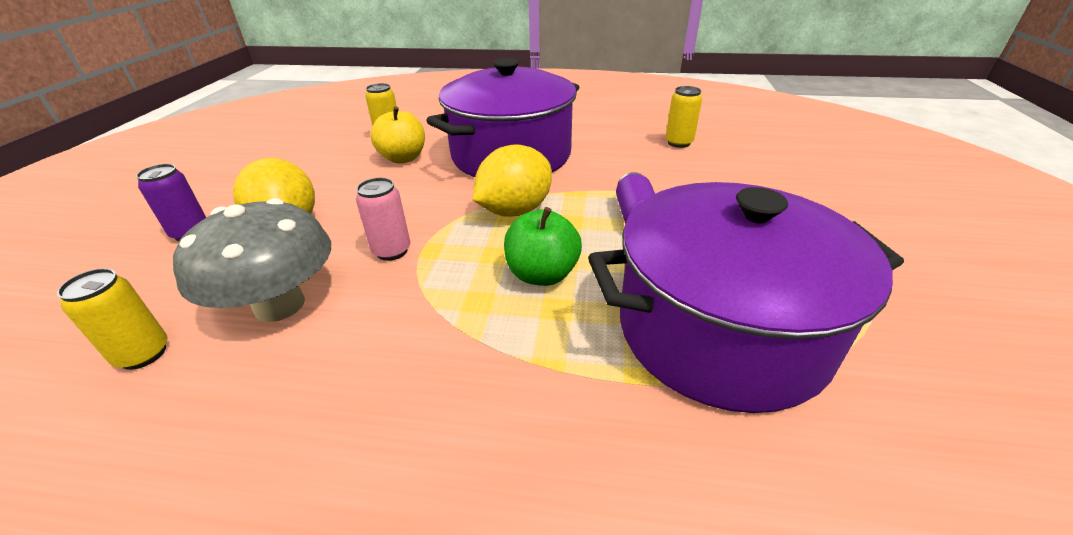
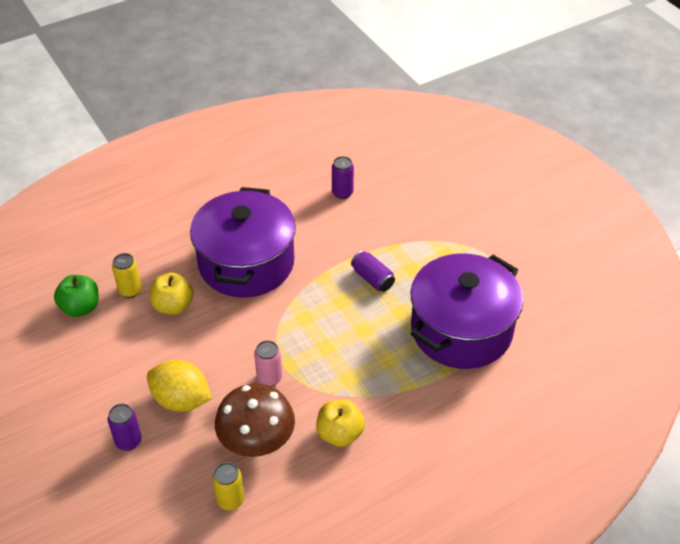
camera: 40 degrees left, 10 degrees up
grey mushroom [173,198,331,322] -> brown mushroom [215,384,295,457]
yellow lemon [473,144,552,217] -> none
green apple [504,207,582,286] -> green apple moved to [54,275,99,317]
yellow can [666,86,702,148] -> purple can [332,156,354,199]
none -> yellow apple [316,399,365,447]

